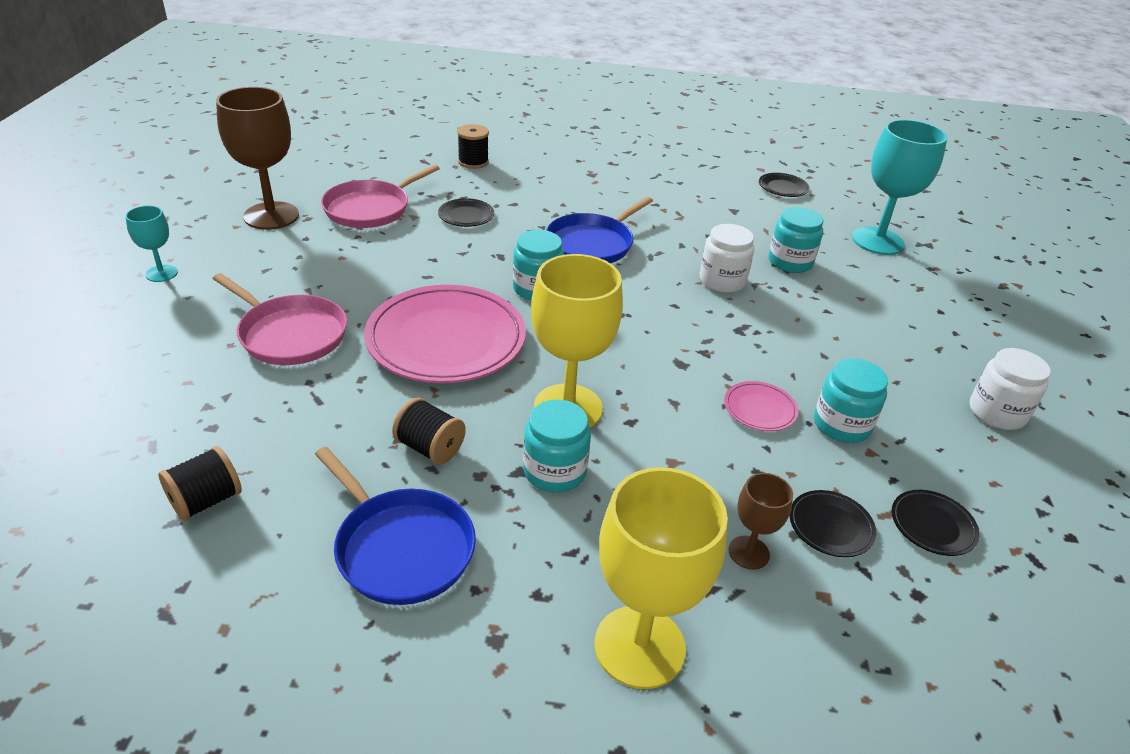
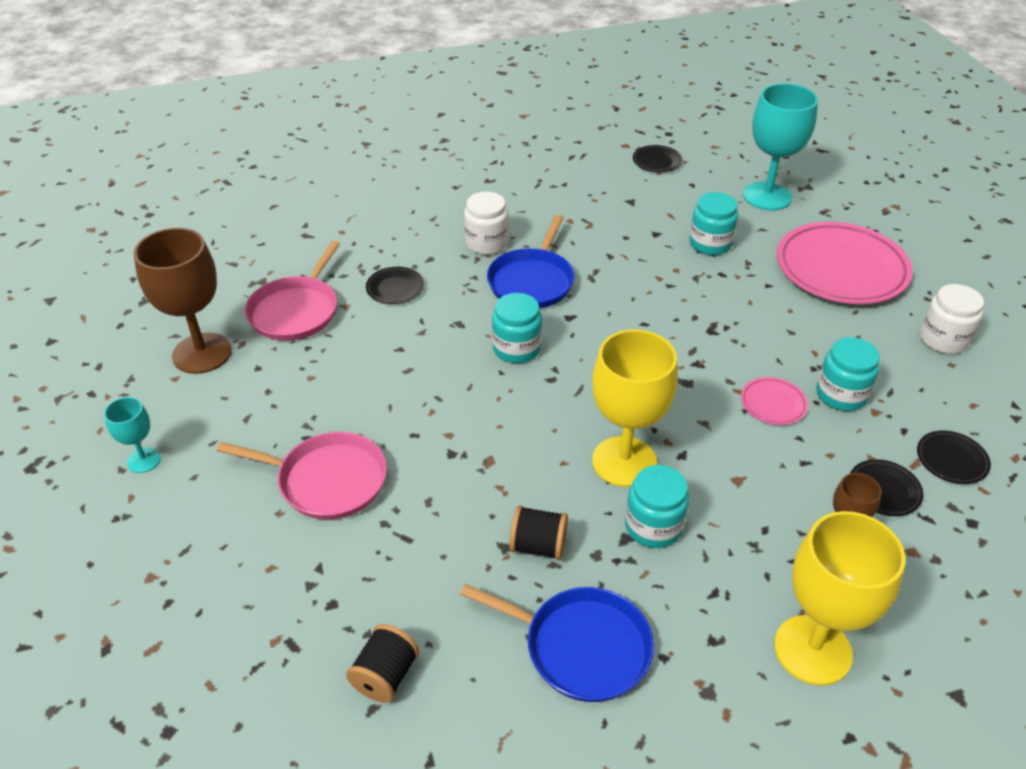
camera: 20 degrees left, 5 degrees up
pink plate [364,285,526,383] -> pink plate moved to [777,222,913,304]
black spool [457,124,489,169] -> none
white jar [700,224,754,293] -> white jar moved to [464,192,509,255]

